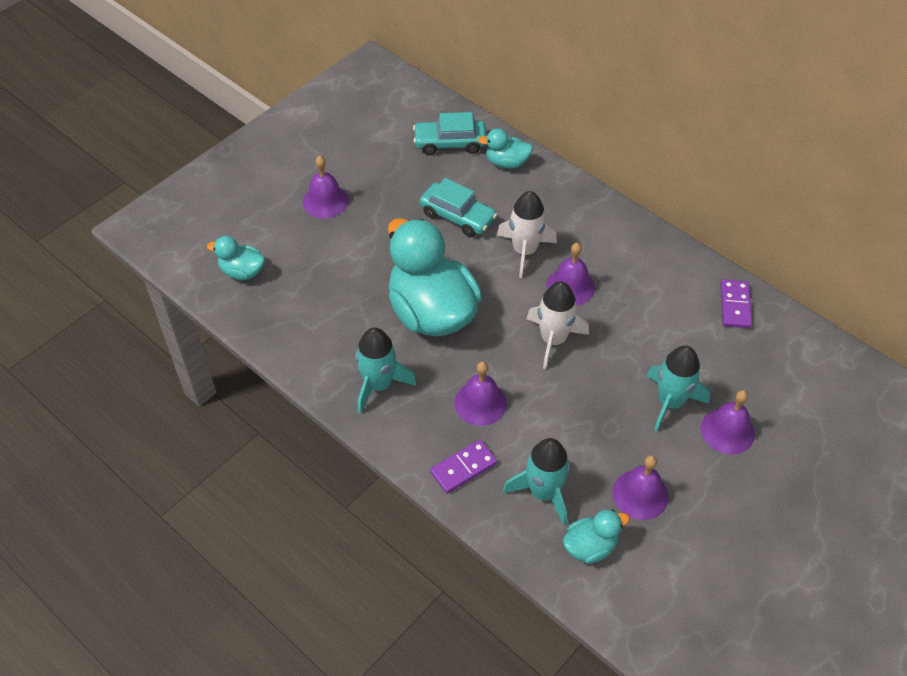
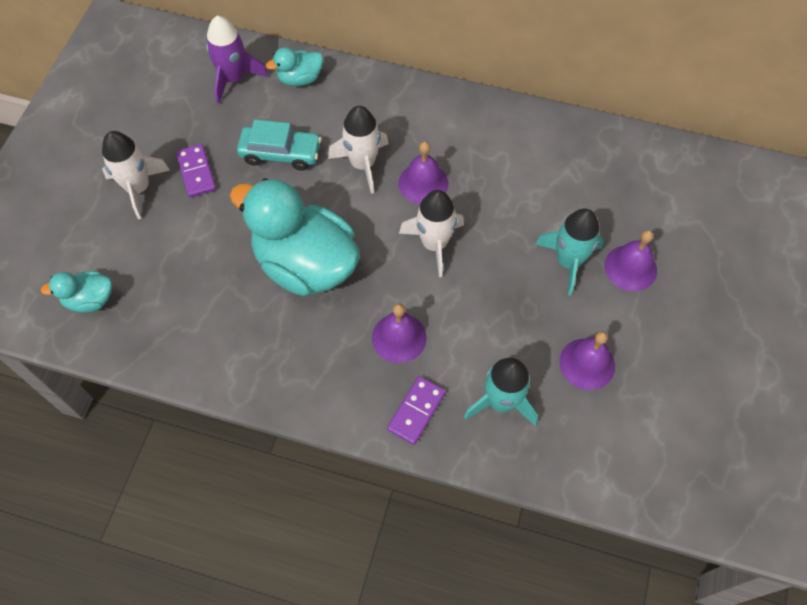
camera: 25 degrees left, 10 degrees up
purple bell [303,156,349,218] -> white rocket [102,131,170,219]
turquoise rocket [355,327,417,414] -> none
turquoise car [413,112,487,155] -> purple rocket [206,16,268,104]
turquoise duck [563,510,630,564] -> none
purple domino [721,279,752,328] -> purple domino moved to [176,144,216,197]

